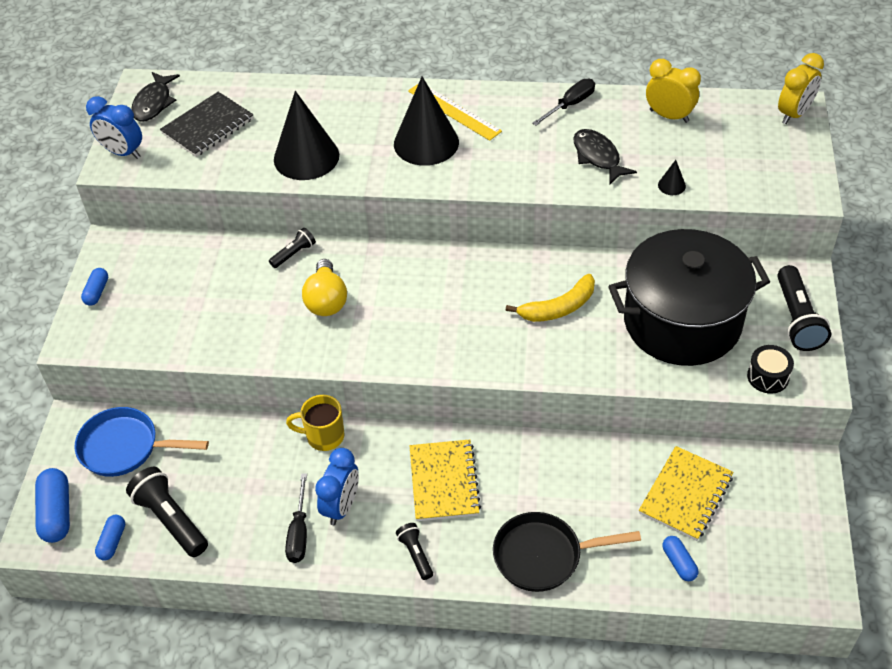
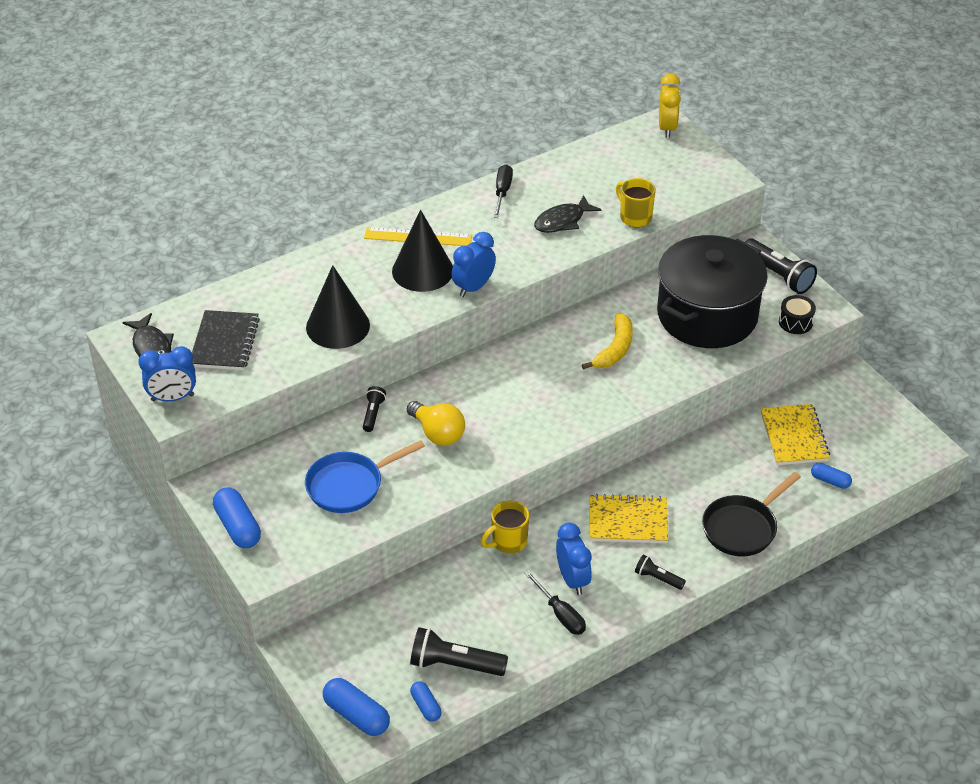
camera: 40 degrees left, 5 degrees down
blue pan [74,407,209,477] -> blue pan moved to [305,440,425,513]
blue capsule [81,268,108,306] -> blue capsule [213,487,261,548], size x1.68
yellow notebook [410,440,481,521] -> yellow notebook turned 45 degrees counterclockwise [590,494,668,543]
black fish [573,129,637,184] -> black fish turned 60 degrees counterclockwise [534,195,601,233]
yellow clock [646,59,701,123] -> none
black cone [658,160,686,195] -> yellow mug [616,178,656,227]
none -> blue clock [452,232,496,297]

